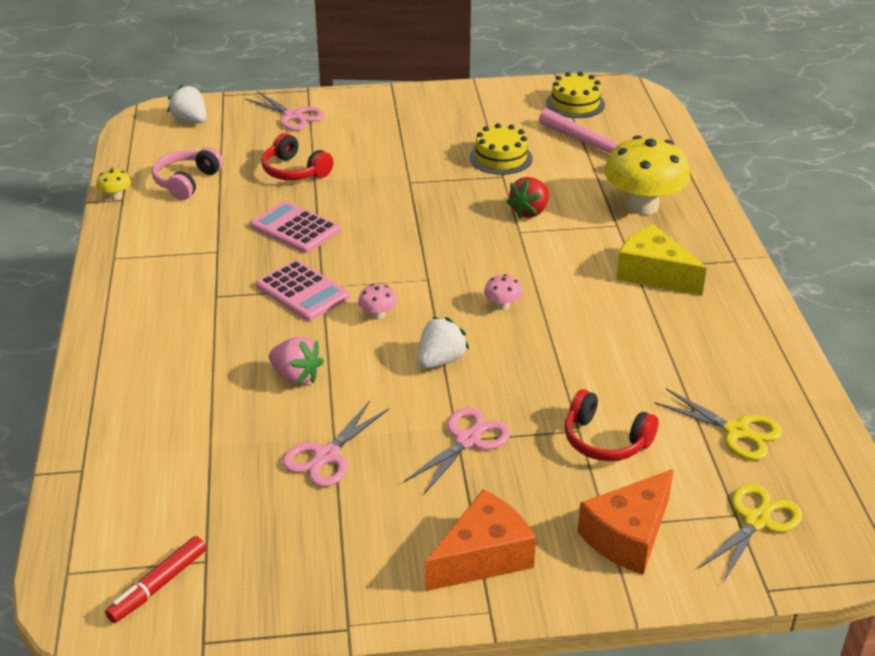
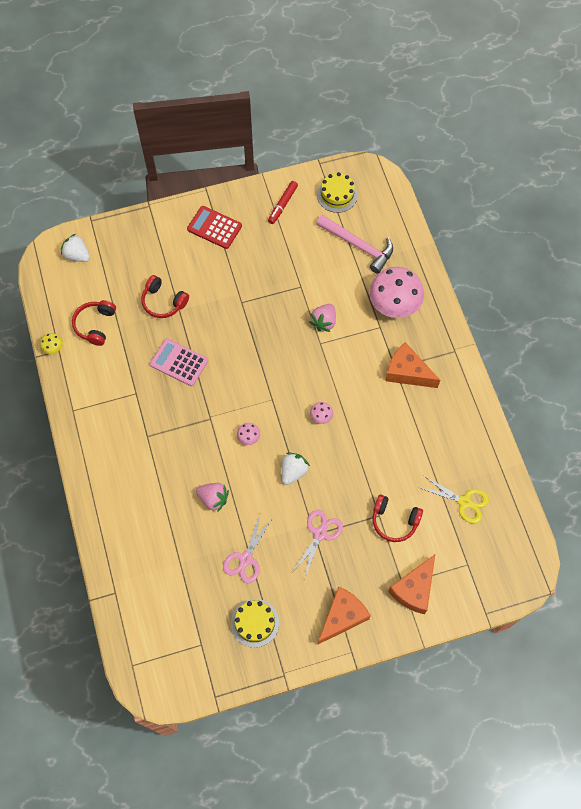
camera: 10 degrees left, 30 degrees up
red marker [105,536,206,623] -> red marker moved to [268,181,298,224]
pink headphones [152,147,223,200] -> red headphones [72,300,116,346]
pink scissors [245,91,325,131] -> none
pink calculator [256,260,350,321] -> none
yellow cake [470,123,533,175] -> yellow cake moved to [231,599,279,648]
red strawberry [507,177,549,219] -> pink strawberry [310,304,336,332]
yellow mushroom [604,135,690,215] -> pink mushroom [369,267,424,318]
yellow cheese [616,225,707,296] -> orange cheese [386,342,440,388]
yellow scissors [698,484,803,582] -> none
none -> red calculator [187,206,242,249]

